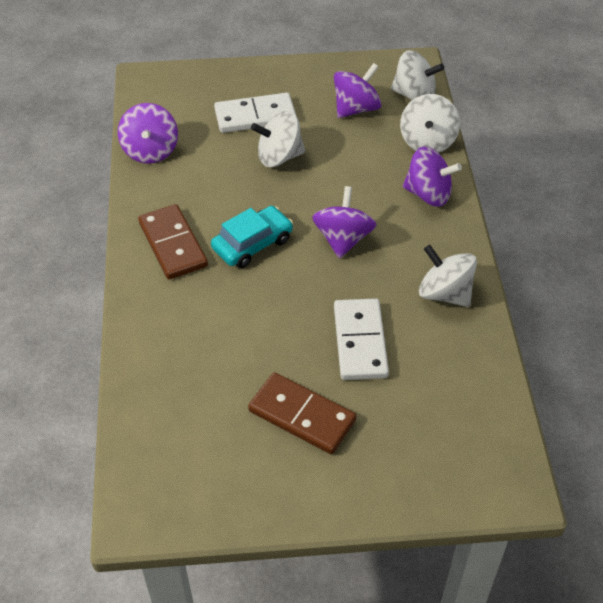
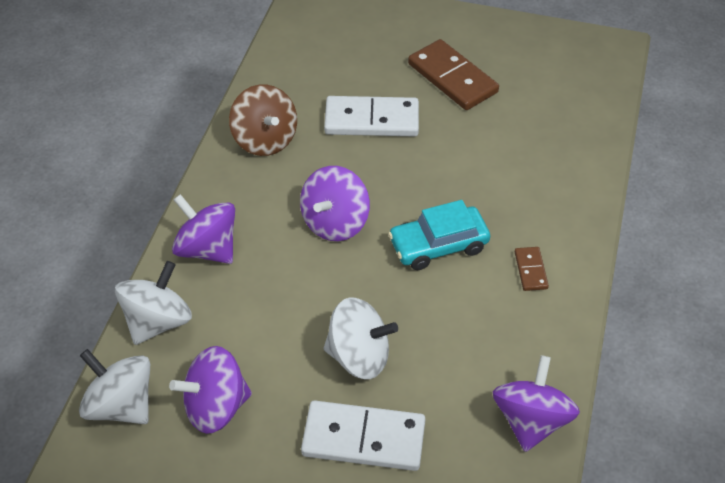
camera: 160 degrees left, 0 degrees up
brown domino [138,204,208,280] -> brown domino [515,247,549,291], size x0.48
white domino [334,298,389,380] -> white domino turned 75 degrees clockwise [324,96,419,137]
white spinning top [419,245,477,307] -> brown spinning top [229,85,297,156]

